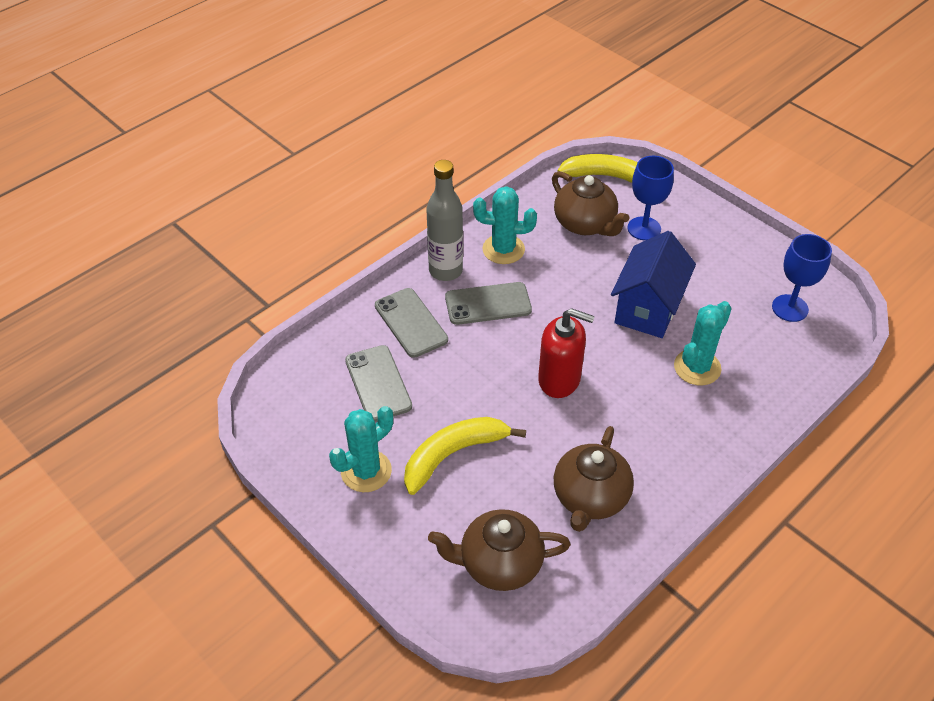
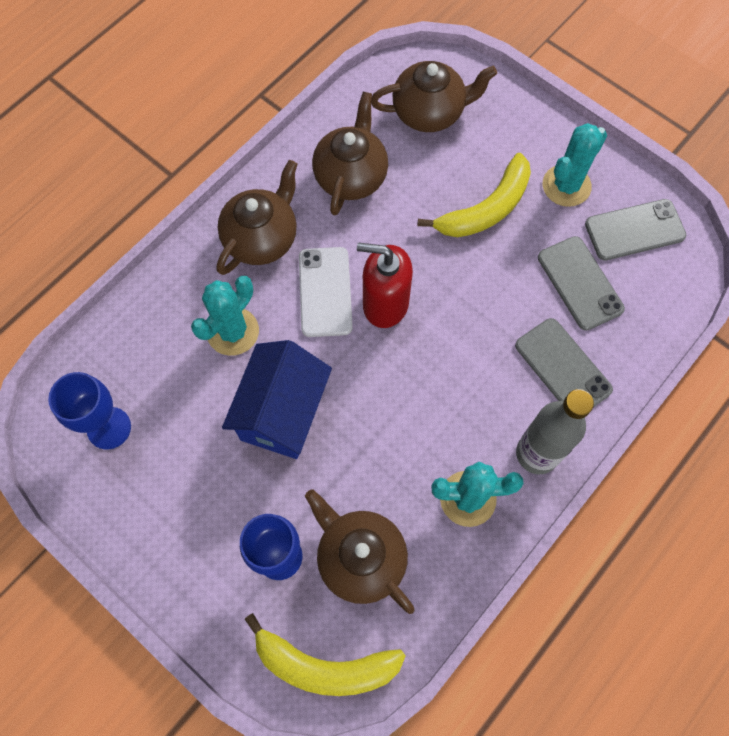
camera: 175 degrees right, 20 degrees up
grey phone [445,282,532,325] -> grey phone moved to [585,199,686,261]
none -> brown teapot [217,160,298,275]
none -> white phone [299,247,353,337]

